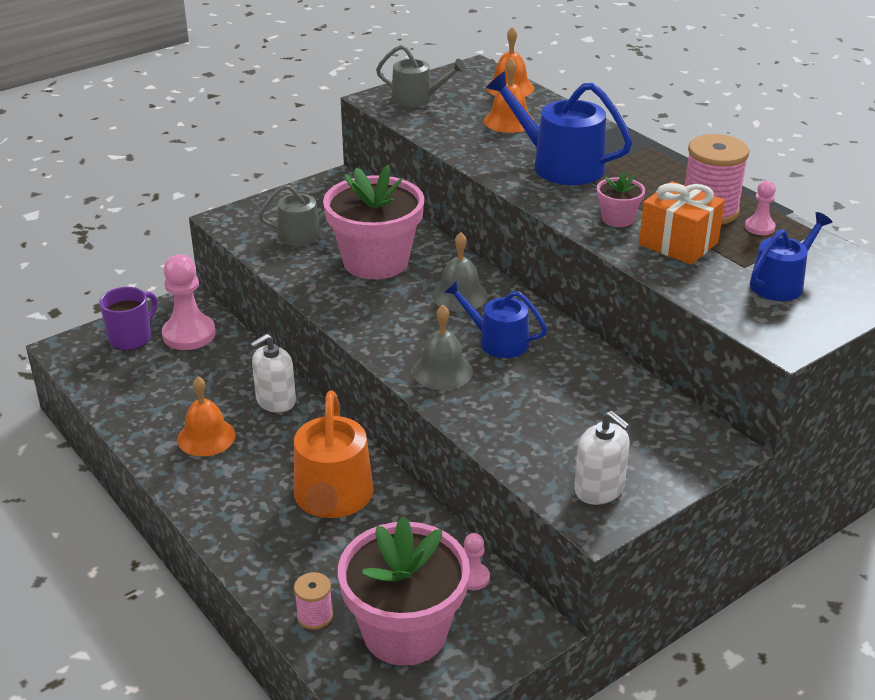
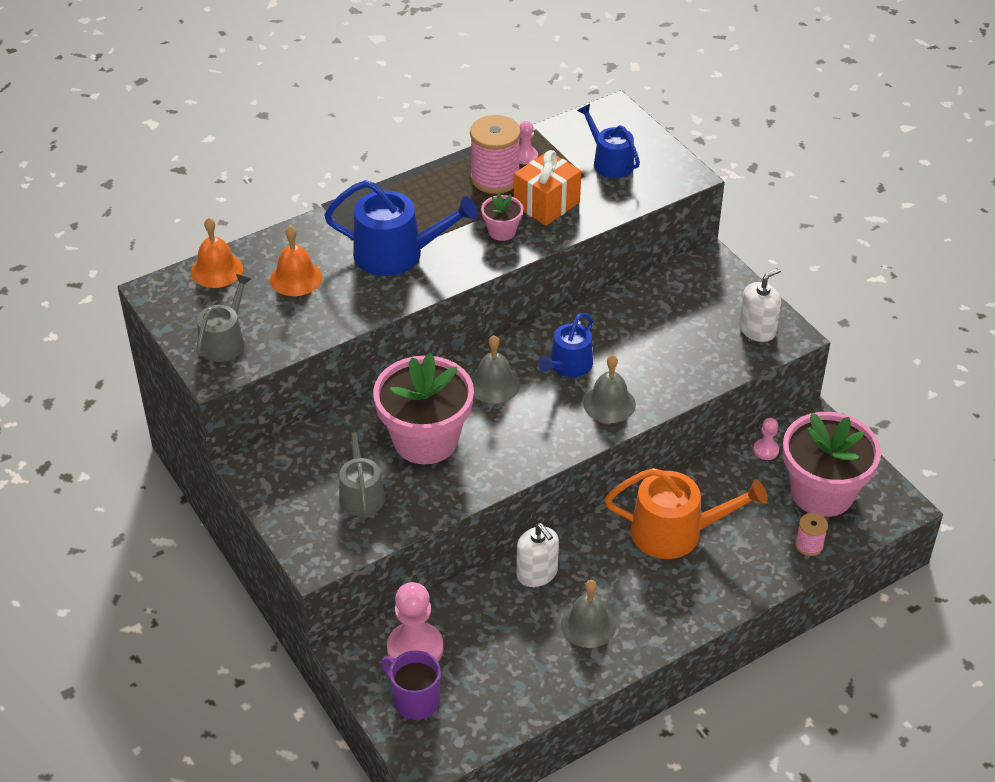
camera: 85 degrees left, 10 degrees up
orange bell [177,377,236,456] -> grey bell [561,580,616,648]
blue watering can [486,71,633,185] -> blue watering can turned 120 degrees counterclockwise [324,180,478,276]

